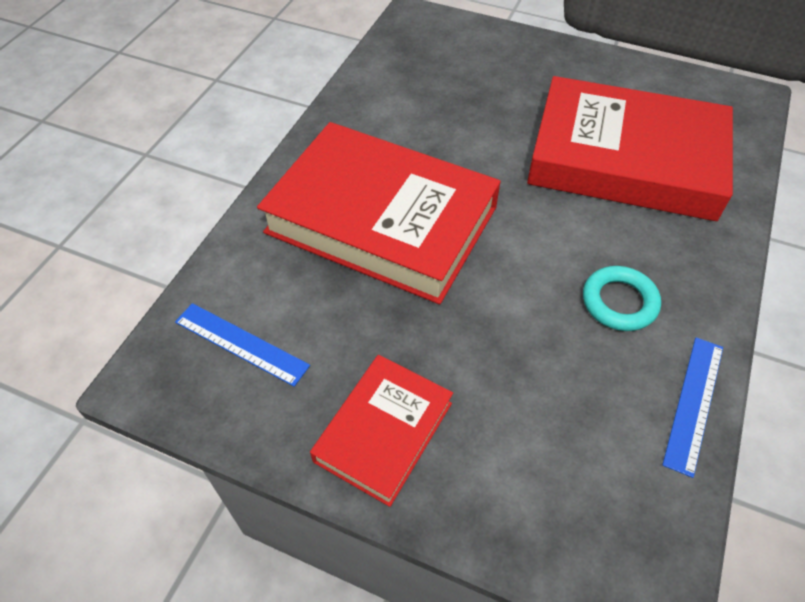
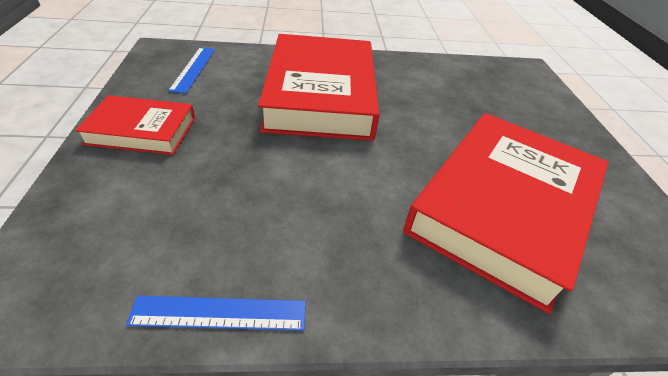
camera: 60 degrees right, 10 degrees down
red book [527,76,733,221] -> red book turned 45 degrees clockwise [403,113,609,314]
turquoise ring [583,266,661,331] -> none

